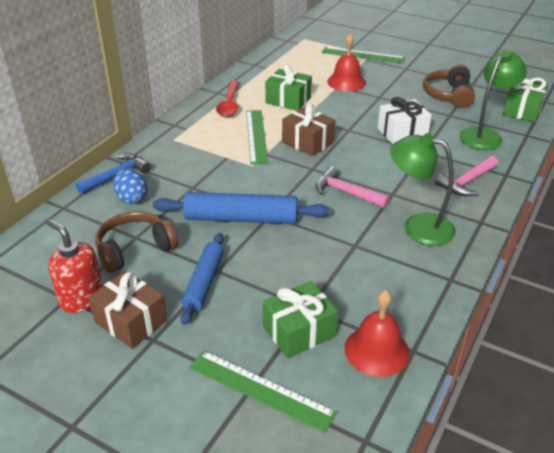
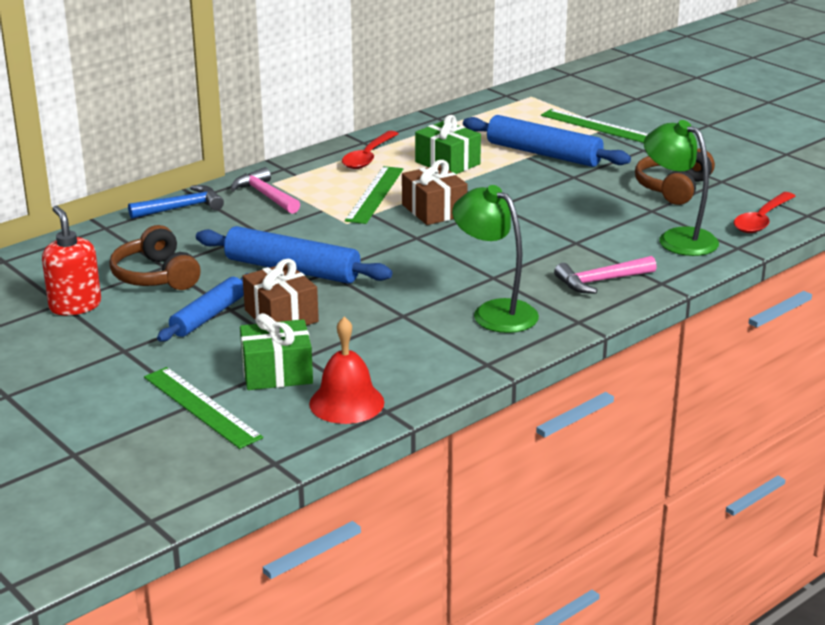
camera: 20 degrees right, 10 degrees down
brown gift [88,271,167,349] -> brown gift moved to [242,259,319,326]
brown headphones [95,211,178,273] -> brown headphones turned 105 degrees counterclockwise [109,225,201,290]
blue egg [114,169,147,204] -> none
pink hammer [315,166,390,208] -> pink hammer moved to [231,167,300,214]
red bell [327,33,366,92] -> blue rolling pin [463,115,631,167]
white gift [378,97,432,144] -> none
green lamp [459,50,527,150] -> green lamp turned 105 degrees counterclockwise [644,120,719,256]
green gift [503,78,548,122] -> red spoon [734,192,795,233]

